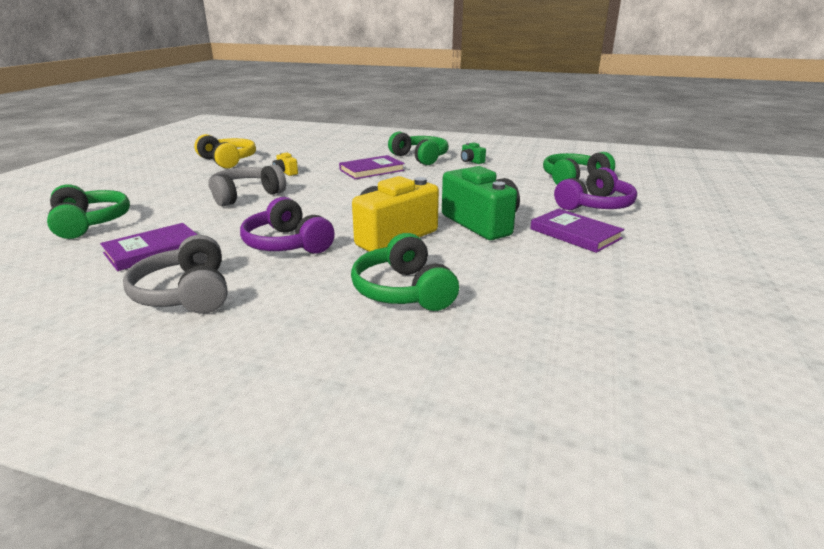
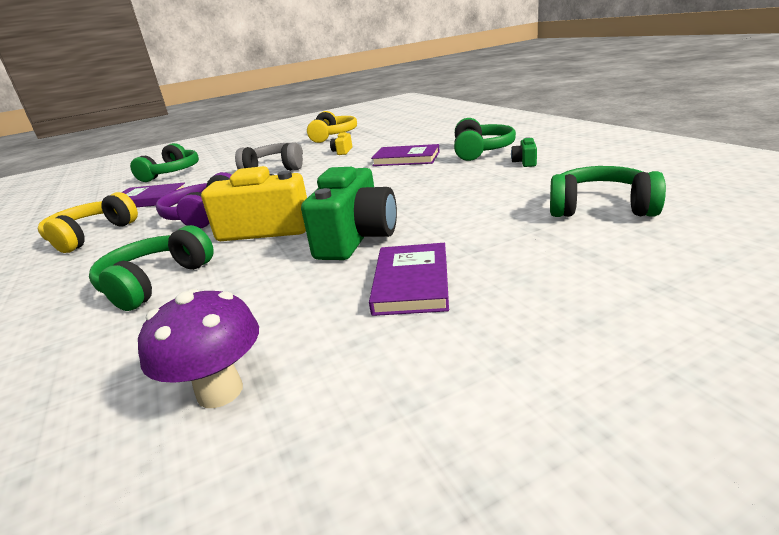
camera: 50 degrees right, 0 degrees up
grey headphones [123,235,227,314] -> yellow headphones [38,192,138,253]
purple headphones [554,167,637,210] -> none
none -> purple mushroom [138,289,259,408]

